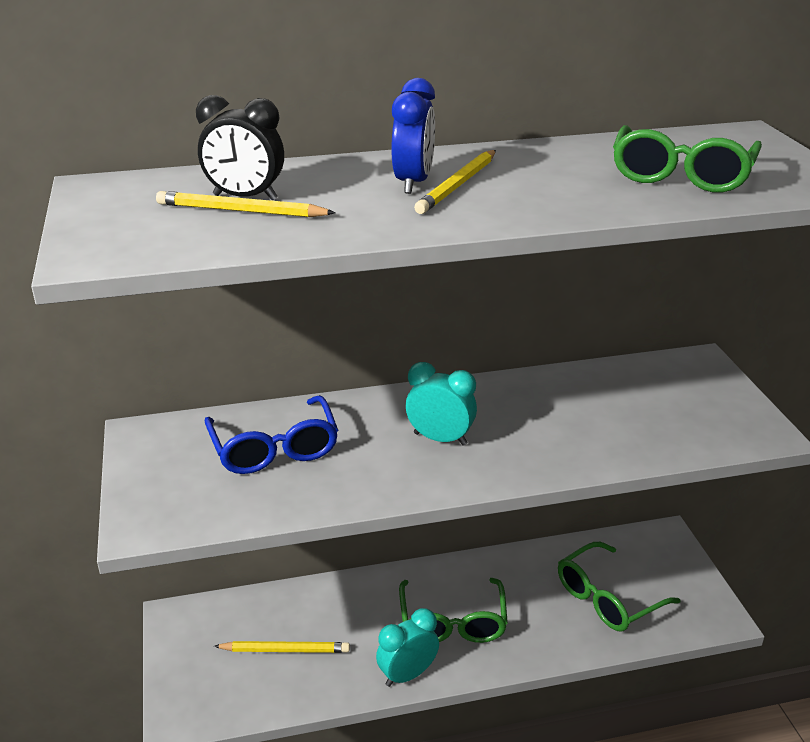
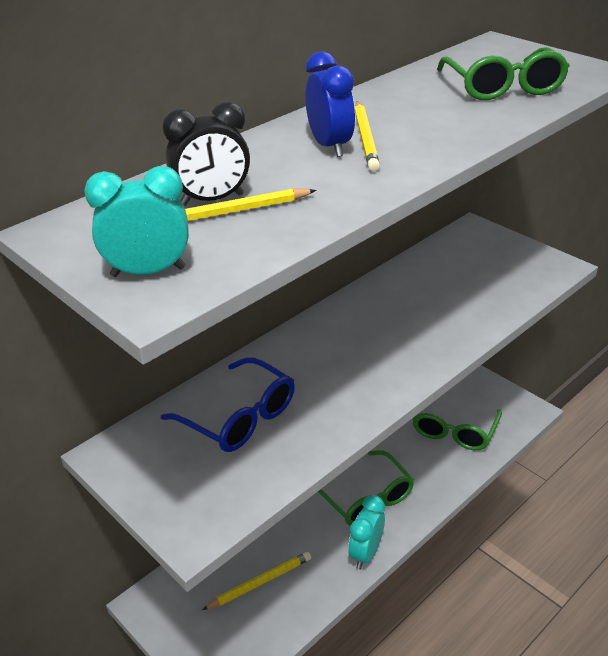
camera: 30 degrees left, 5 degrees up
turquoise clock [406,362,477,446] -> turquoise clock moved to [84,166,189,277]

